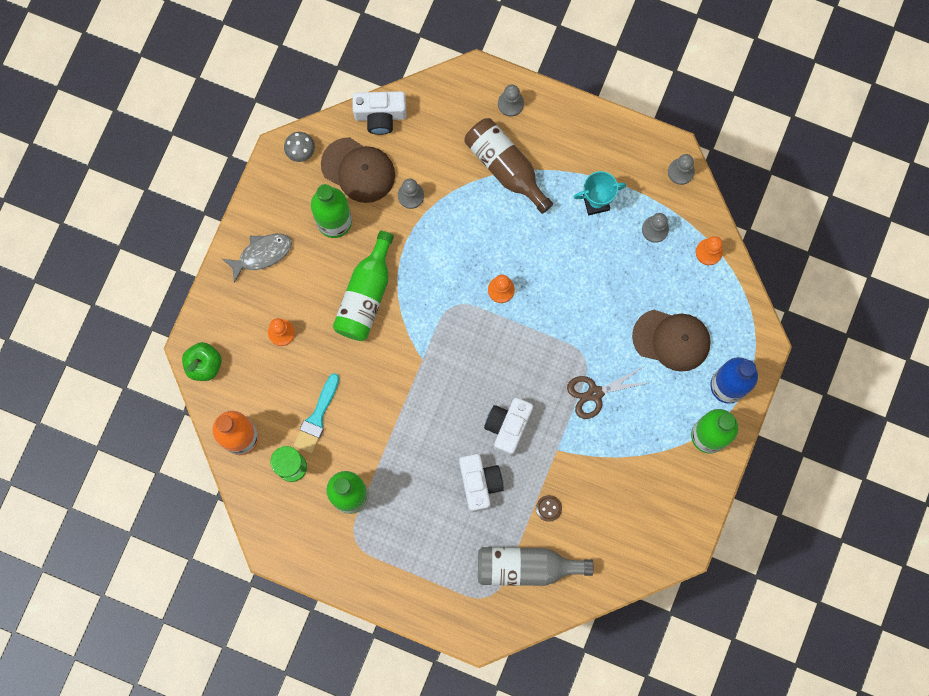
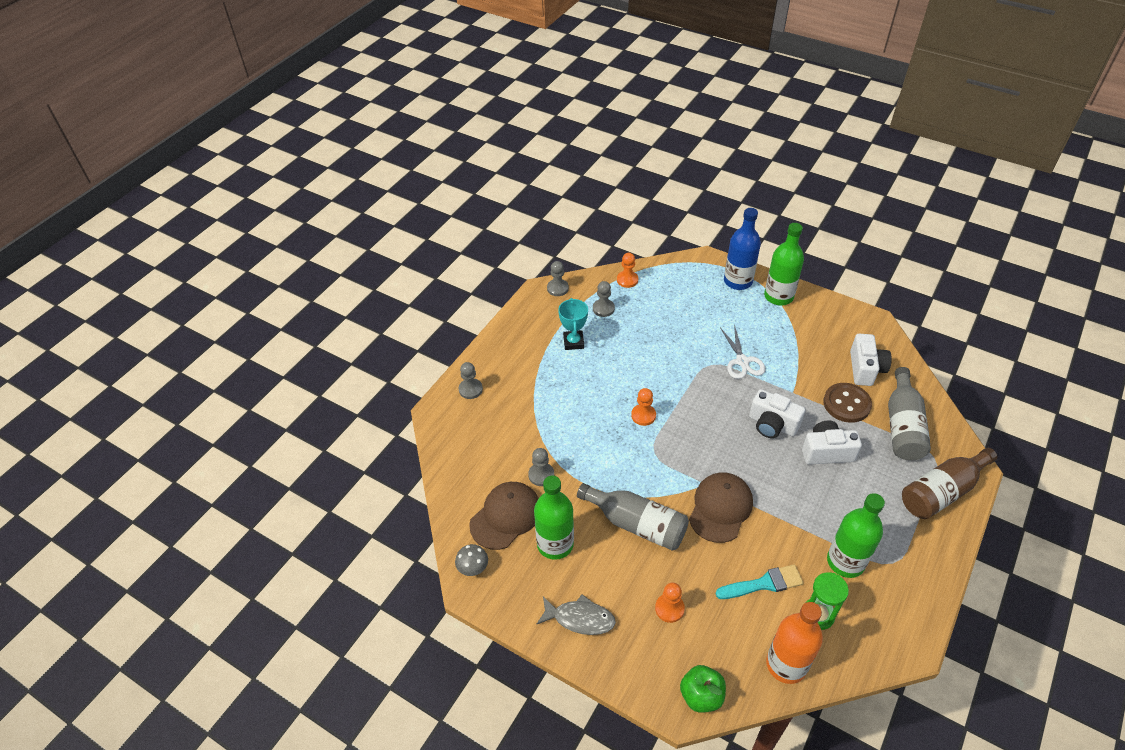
camera: 80 degrees left, 30 degrees down
grey fish [223,234,292,283] -> grey fish turned 120 degrees clockwise [536,594,616,635]
turquoise brush [293,373,339,454] -> turquoise brush turned 45 degrees counterclockwise [716,565,803,599]
green bottle [333,231,394,341] -> grey bottle [577,483,689,551]
white camera [352,91,406,135] -> white camera moved to [850,334,892,386]
brown bottle [464,118,553,214] -> brown bottle moved to [902,448,997,519]
brown button [536,495,562,522] -> brown button [823,383,872,423], size x1.97
brown scissors [567,367,651,419] -> white scissors [721,324,765,379]
brown cap [632,310,711,372] -> brown cap moved to [689,472,753,543]

